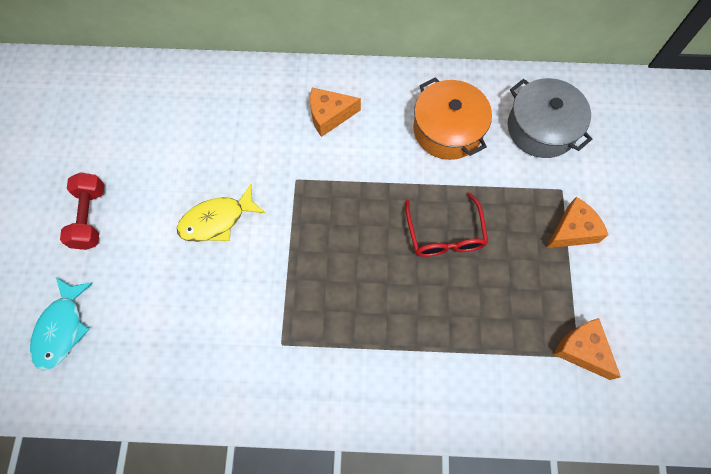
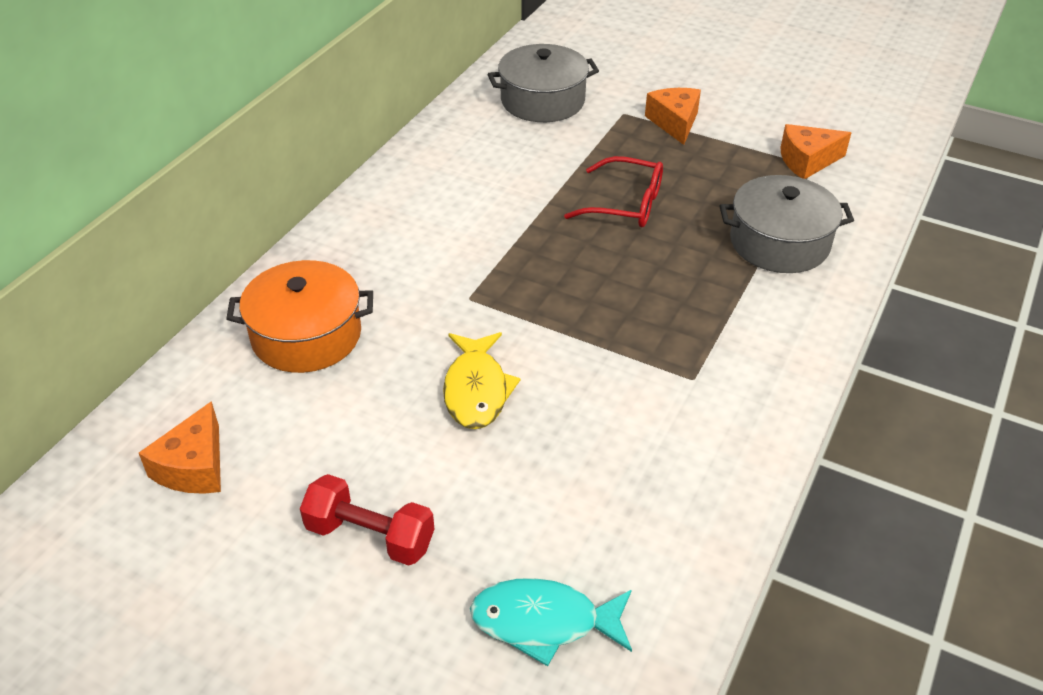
camera: 65 degrees left, 25 degrees down
turquoise fish [30,277,92,371] -> turquoise fish turned 150 degrees clockwise [470,578,632,666]
orange cheese [310,88,361,137] -> orange cheese moved to [139,401,221,494]
orange pot [413,77,492,160] -> orange pot moved to [226,260,373,373]
none -> grey pot [720,175,854,273]

